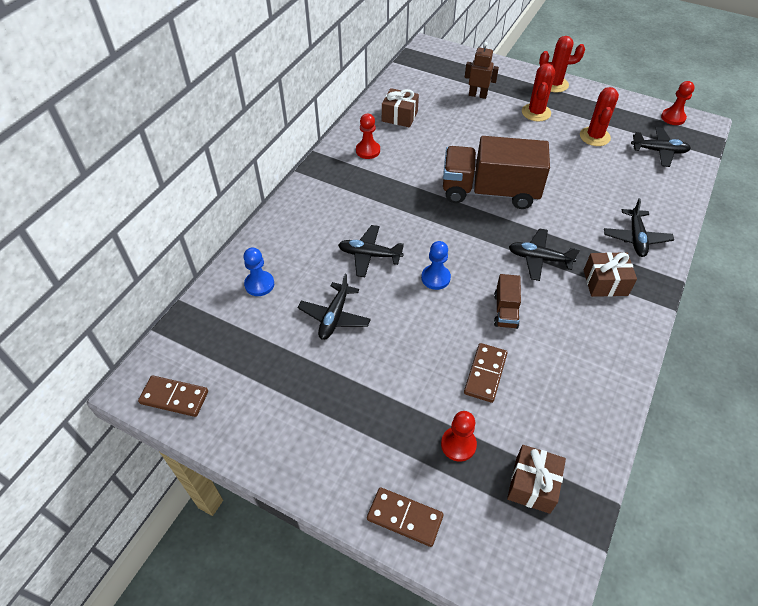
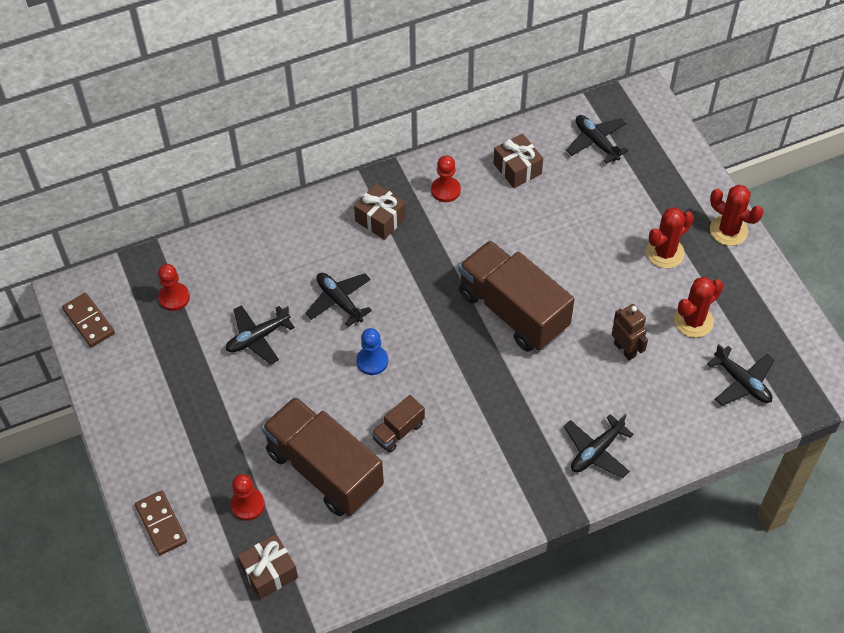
camera: 40 degrees right, 5 degrees up
blue pawn [243,247,274,296] -> none
brown domino [464,343,507,403] -> brown truck [261,397,384,516]
brown robot [465,42,499,99] -> brown robot moved to [612,304,648,361]
black plane [509,228,580,281] -> black plane moved to [566,115,628,164]
brown gift [584,252,637,297] -> brown gift moved to [354,184,406,240]
red pawn [661,81,695,125] -> red pawn moved to [158,264,190,311]

